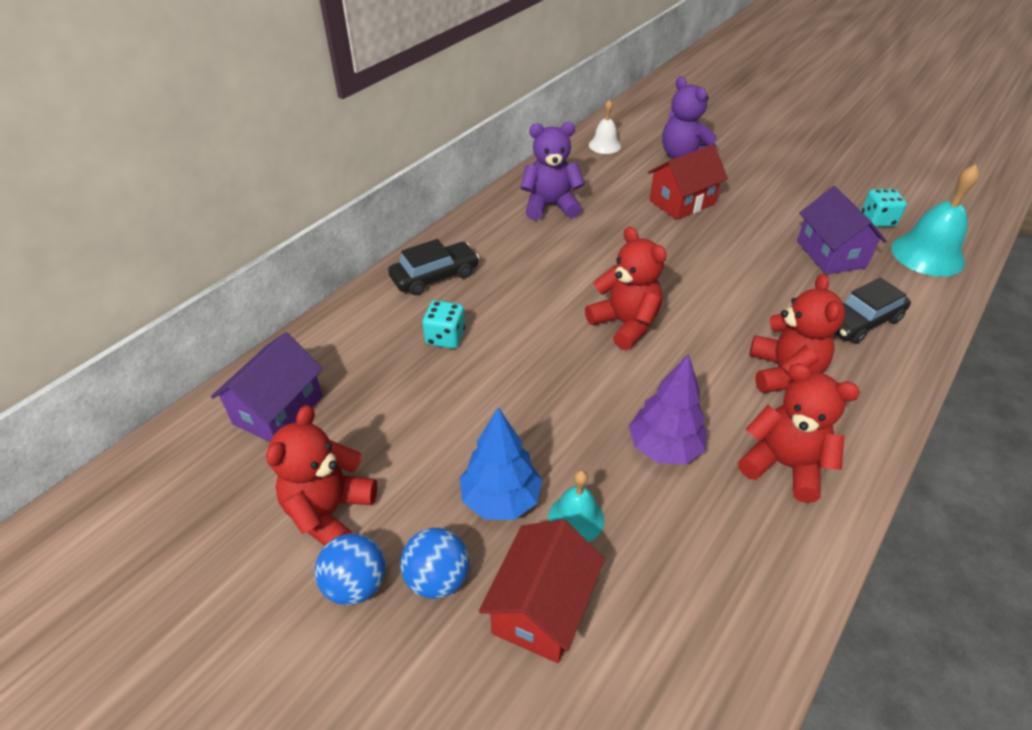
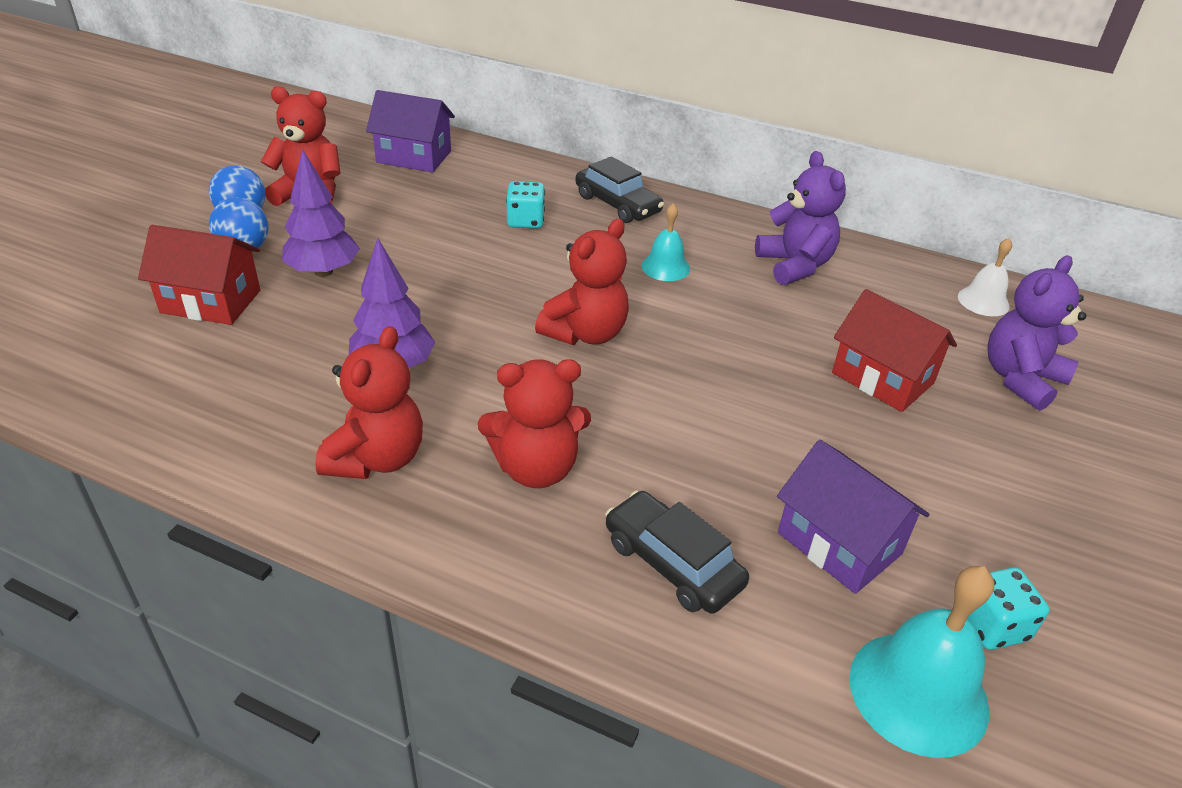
camera: 75 degrees right, 5 degrees down
blue tree [460,407,542,520] -> purple tree [282,149,360,277]
turquoise bell [548,470,604,542] -> turquoise bell moved to [641,203,690,281]
purple house [797,186,887,275] -> purple house turned 75 degrees clockwise [777,440,930,594]

